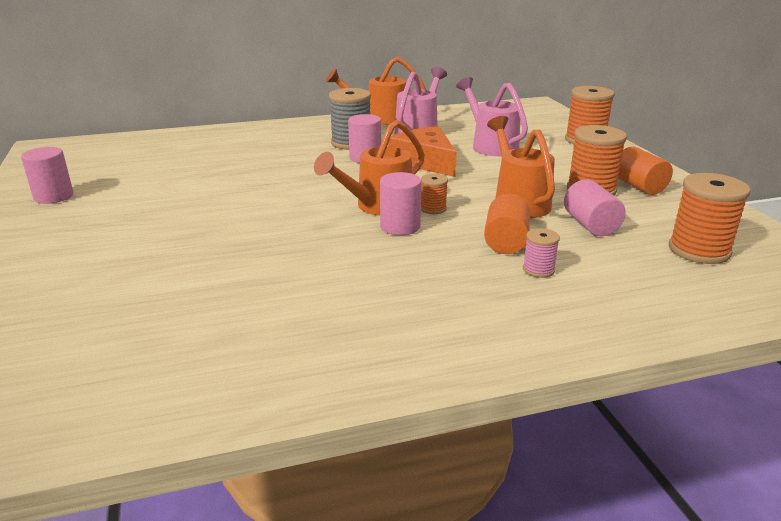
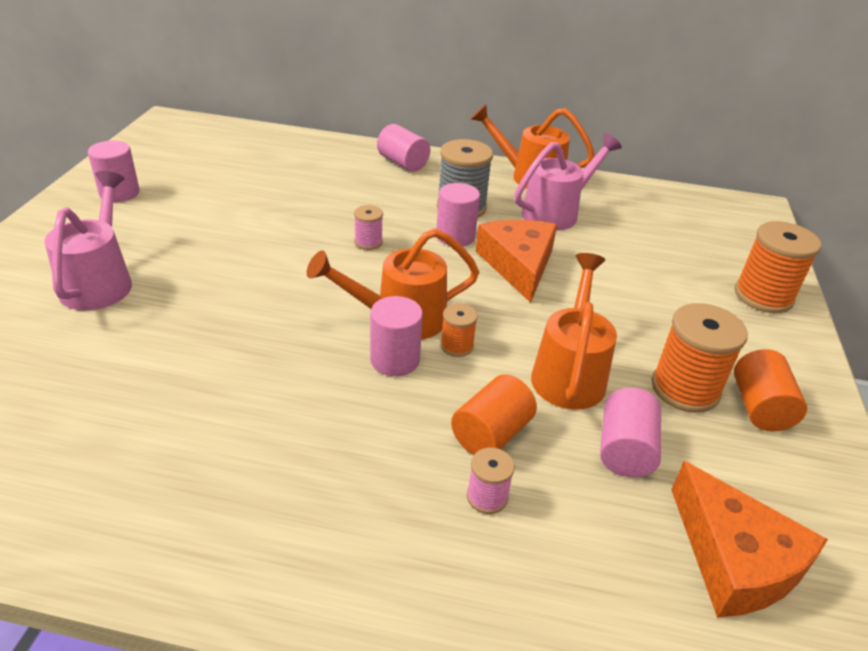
camera: 25 degrees right, 10 degrees up
pink watering can [456,77,528,156] -> pink watering can moved to [44,171,132,310]
orange spool [669,173,751,264] -> orange cheese [671,461,828,617]
none -> pink spool [354,205,383,250]
none -> pink cylinder [377,124,430,172]

